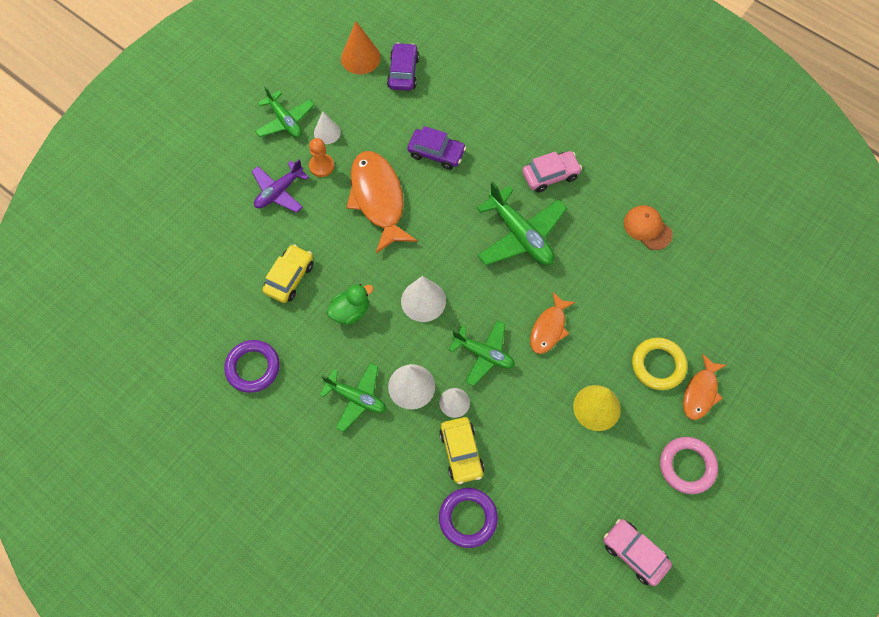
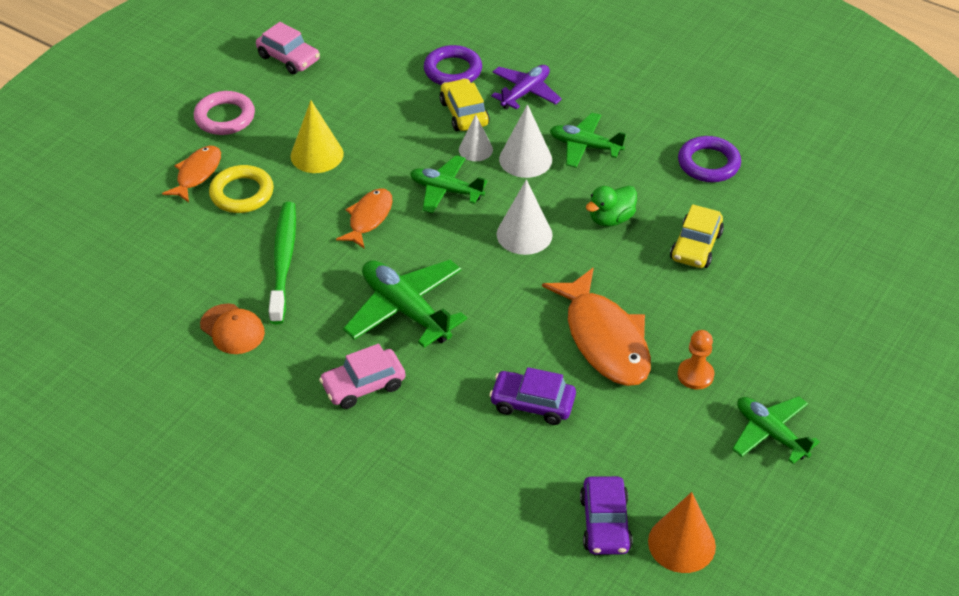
camera: 175 degrees right, 20 degrees down
purple plane [252,159,309,213] -> purple plane moved to [491,65,562,110]
white cone [314,111,341,144] -> none
none -> green toothbrush [269,202,296,324]

